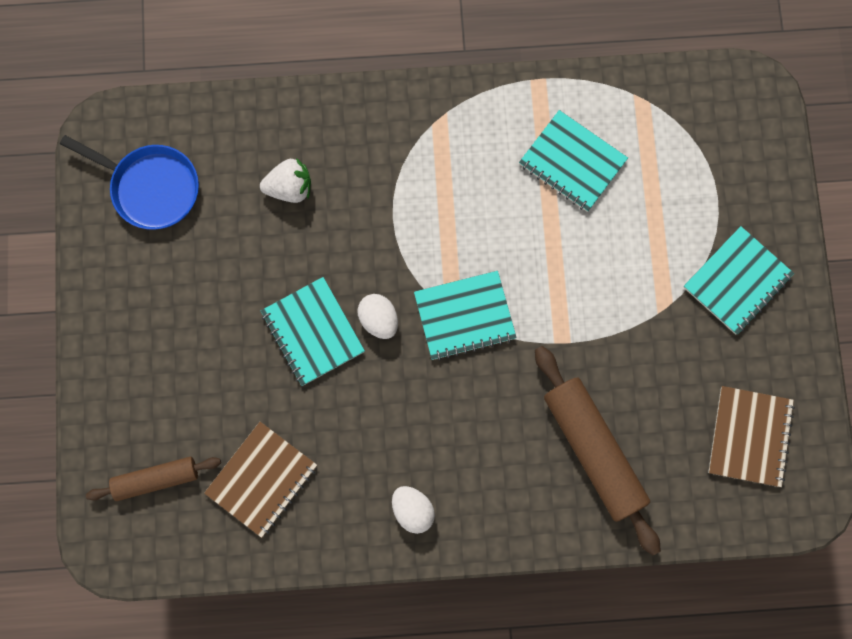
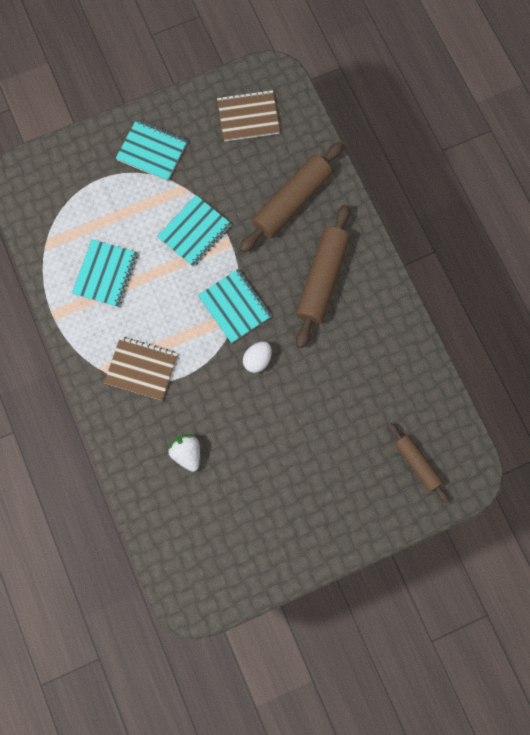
camera: 110 degrees left, 0 degrees up
blue pan [60,135,199,230] -> none
brown notebook [204,422,317,538] -> brown notebook moved to [104,337,178,401]
turquoise notebook [261,277,365,386] -> turquoise notebook moved to [157,195,231,267]
white egg [392,486,435,534] -> none
none -> brown rolling pin [296,205,350,348]

